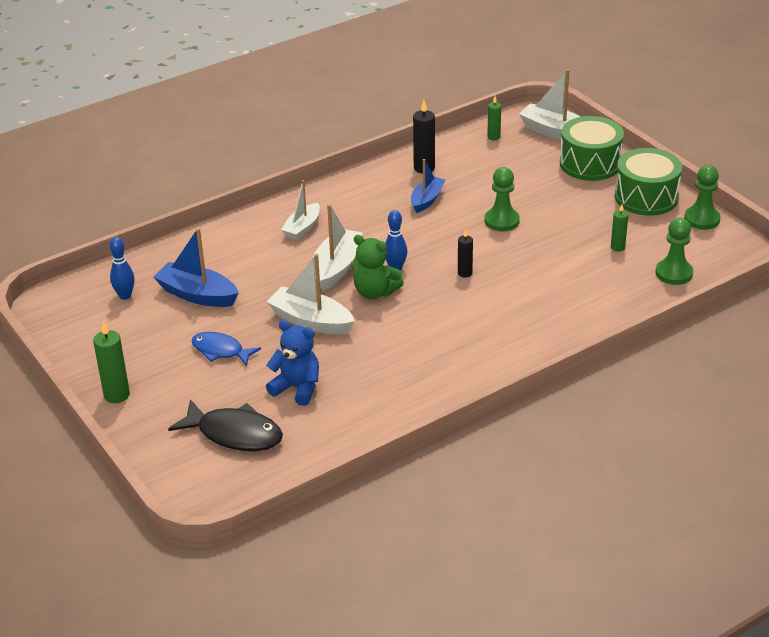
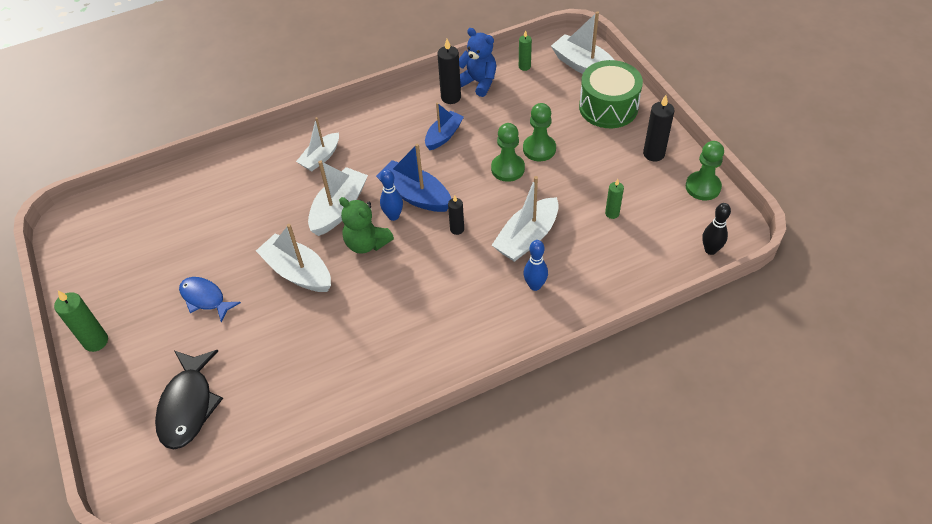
camera: 10 degrees right, 15 degrees up
blue bowling pin [110,237,135,300] -> blue bowling pin moved to [523,240,548,291]
blue boat [154,228,239,307] -> blue boat moved to [376,143,451,212]
black fish [168,399,283,451] -> black fish turned 60 degrees clockwise [155,350,223,449]
blue teddy bear [266,320,319,406] -> blue teddy bear moved to [459,28,496,97]
green drum [615,148,682,216] -> black candle [643,95,675,162]
green pawn [656,218,693,285] -> green pawn moved to [523,103,556,161]
none -> white boat [492,176,559,262]
none -> black bowling pin [702,203,731,255]

